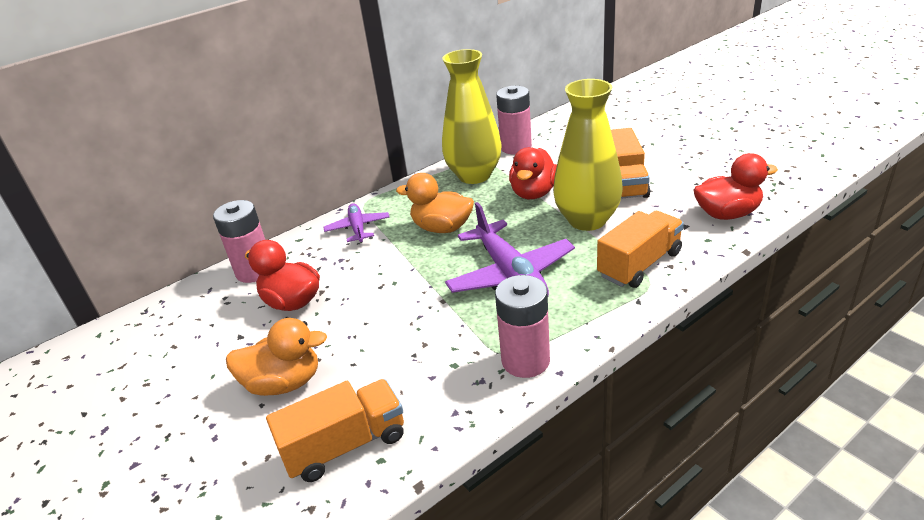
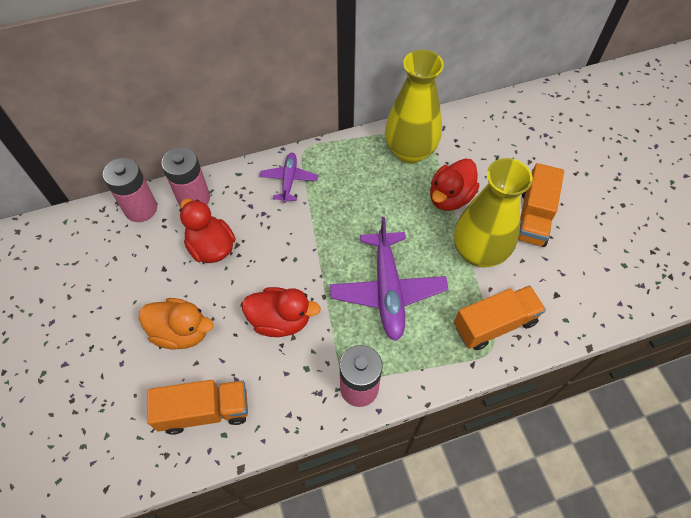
camera: 15 degrees right, 25 degrees up
orange duck [396,173,474,233] -> none
pink battery [496,86,532,155] -> pink battery moved to [103,158,157,222]
red duck [694,153,778,220] -> red duck moved to [242,287,321,337]

